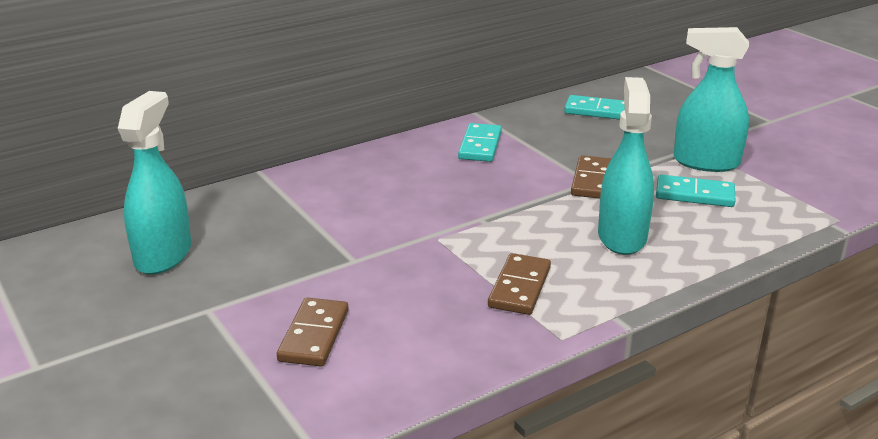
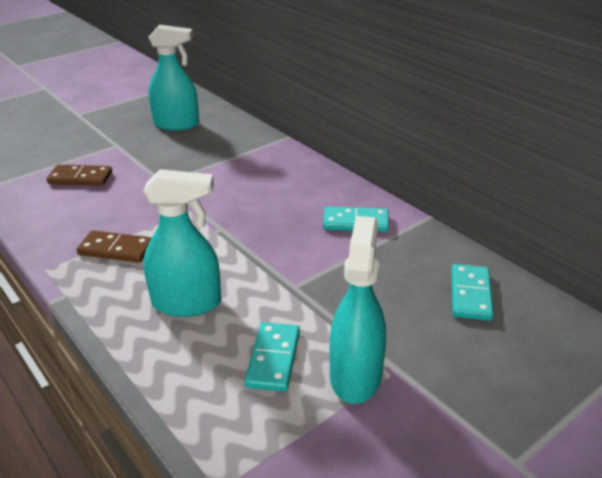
camera: 85 degrees right, 5 degrees up
brown domino [571,155,612,199] -> none

